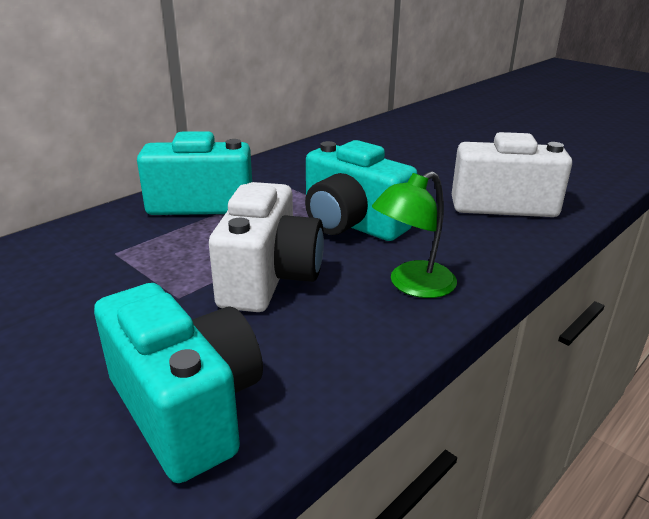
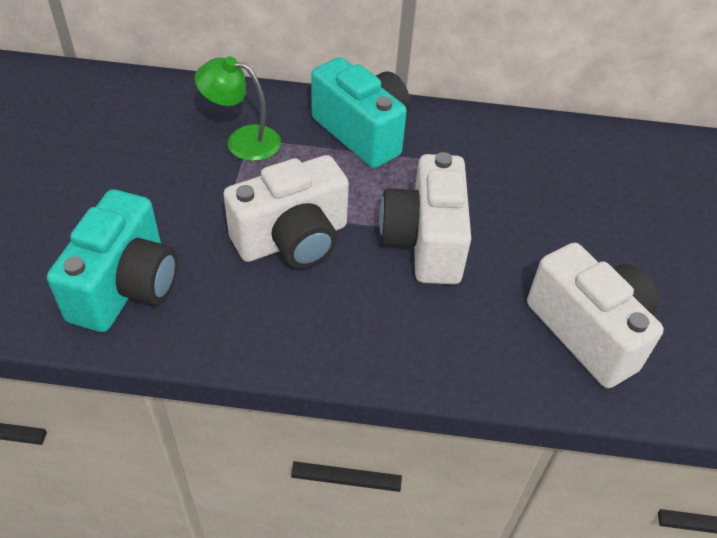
camera: 50 degrees right, 20 degrees up
turquoise camera [305,140,417,241] -> white camera [379,152,471,284]
green lamp [372,171,457,298] -> green lamp moved to [195,56,281,161]

